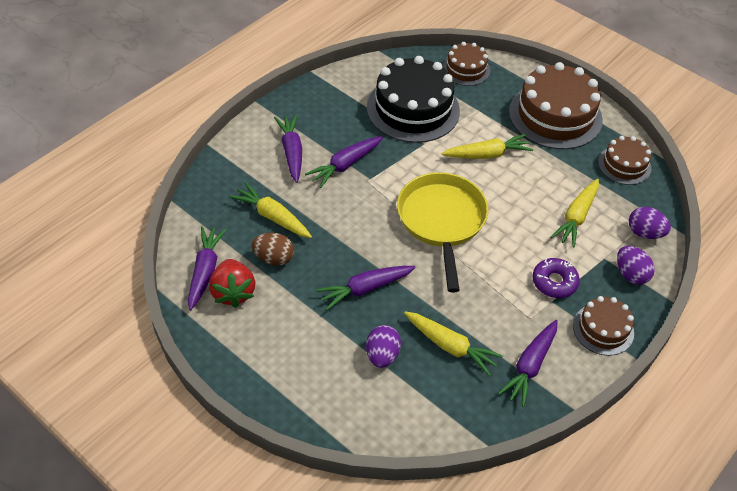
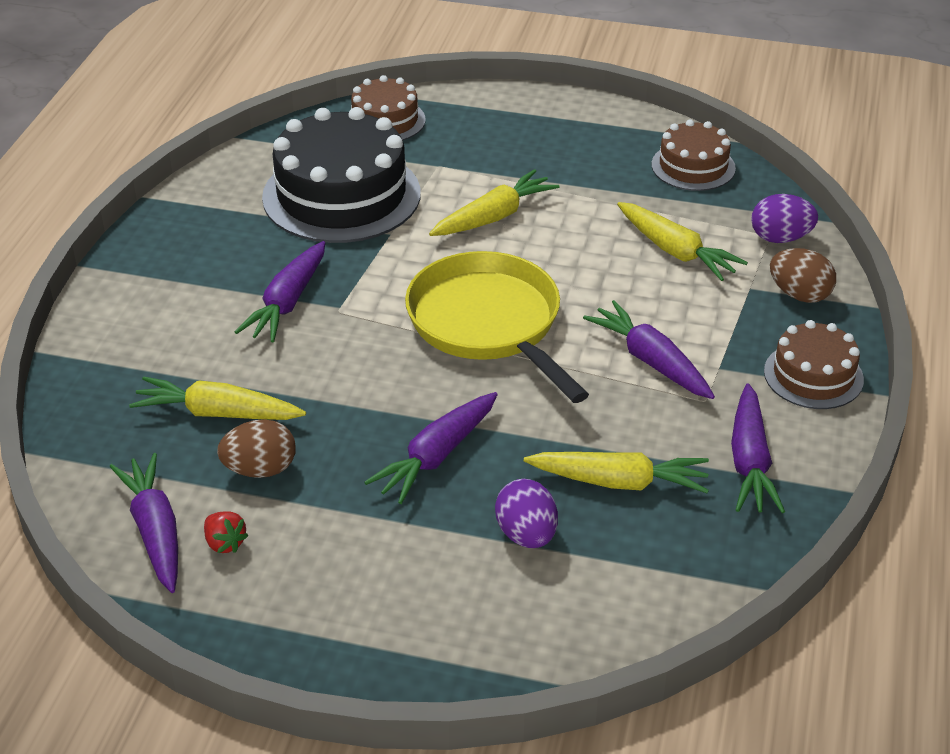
camera: 25 degrees left, 10 degrees down
red strawberry [209,259,255,308] -> red strawberry [204,511,248,553], size x0.51
purple carrot [274,114,302,183] -> purple carrot moved to [583,300,715,399]
brown cake [509,62,603,150] -> none
purple donut [532,258,580,298] -> none
yellow carrot [551,179,599,247] -> yellow carrot turned 45 degrees counterclockwise [617,202,748,281]
purple egg [617,246,655,285] -> brown egg [770,248,836,303]

